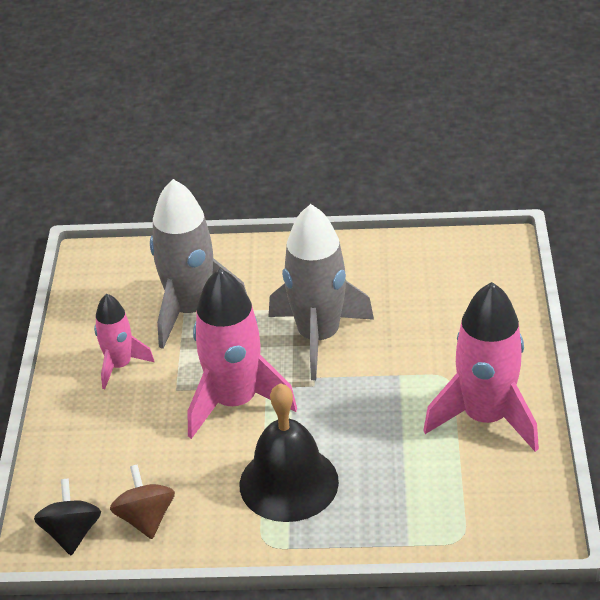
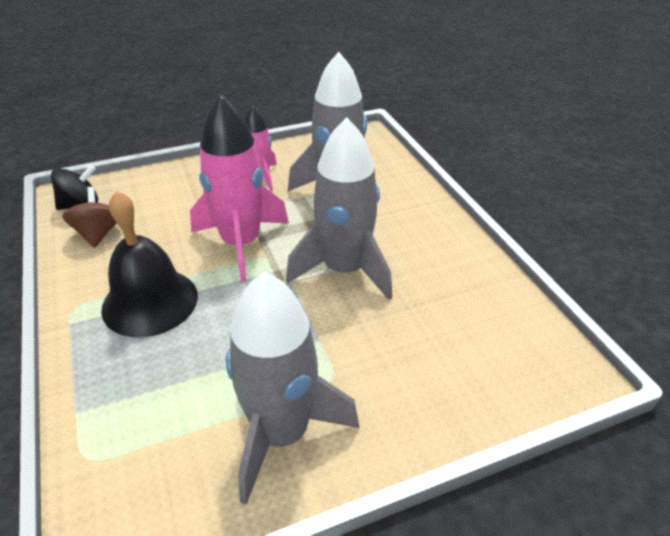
camera: 65 degrees right, 0 degrees up
brown spinning top [110,465,175,539] -> brown spinning top turned 60 degrees counterclockwise [62,187,117,248]
pink rocket [423,282,539,452] -> grey rocket [226,272,360,505]

